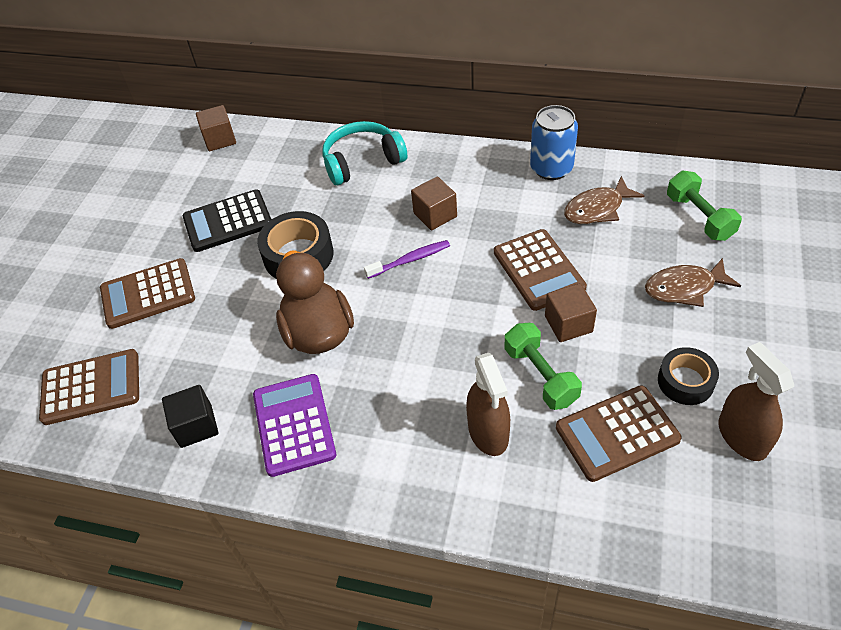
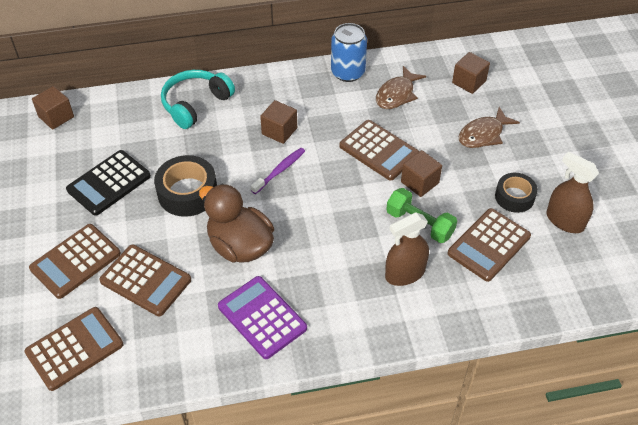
camera: 30 degrees left, 0 degrees up
black cube [162,385,218,448] -> none
brown spray bottle [466,353,510,456] -> brown spray bottle turned 105 degrees clockwise [385,212,429,286]
green dumbbell [667,171,742,241] -> brown cube [452,52,490,94]
none -> brown calculator [99,244,191,316]

